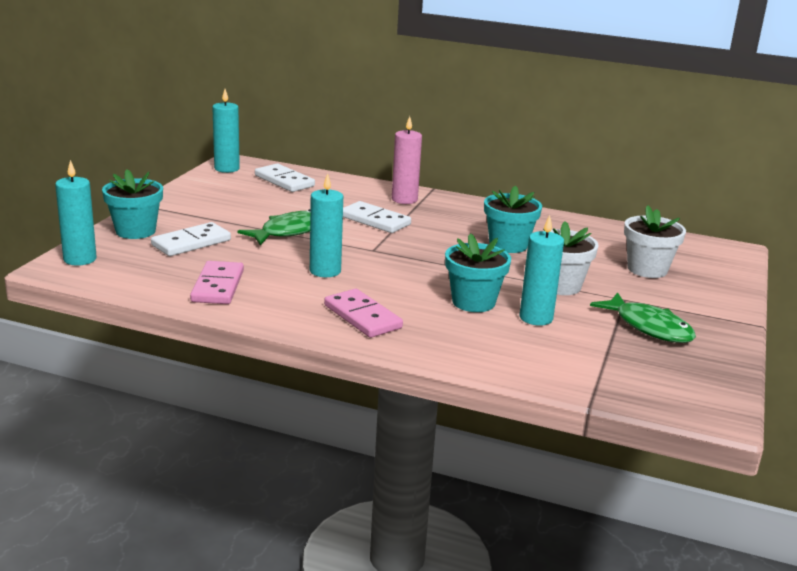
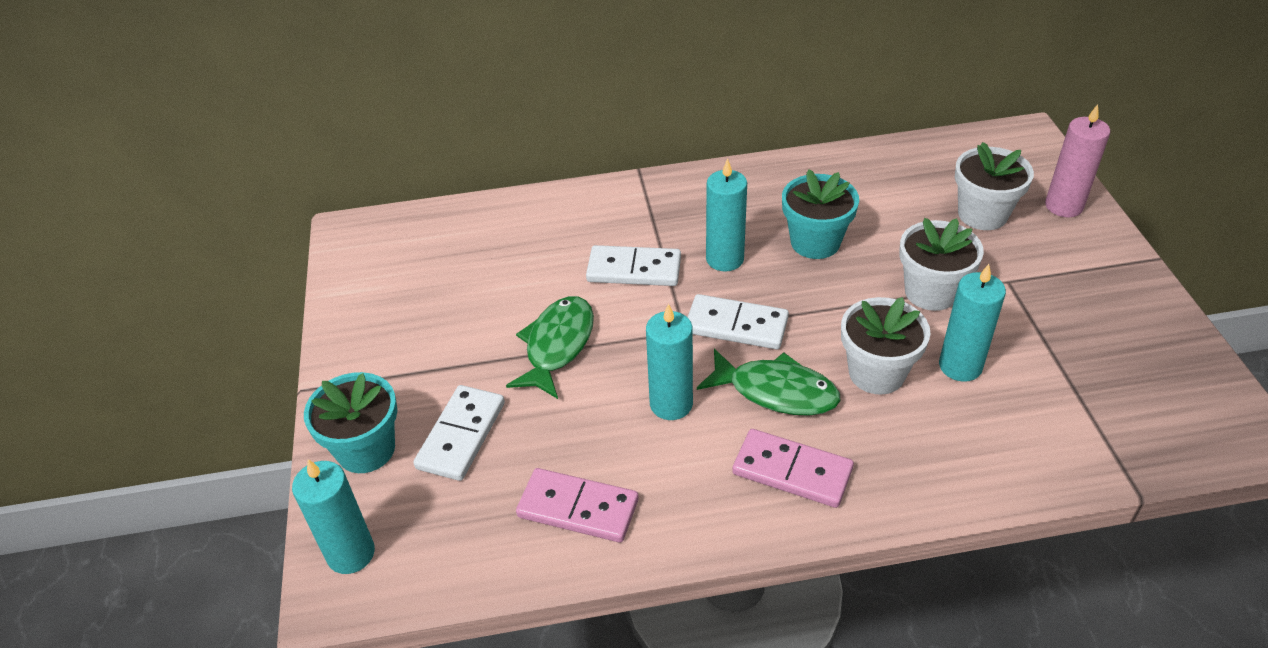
camera: 25 degrees left, 20 degrees up
pink domino [190,261,244,304] -> pink domino turned 45 degrees counterclockwise [516,468,639,542]
turquoise candle [212,89,240,173] -> turquoise candle moved to [706,158,747,272]
white domino [255,164,315,192] -> white domino moved to [687,294,789,349]
pink candle [392,116,422,204] -> pink candle moved to [1045,104,1110,217]
turquoise flower pot [445,233,511,312] -> white flower pot [841,297,930,395]
green fish [590,292,696,343] -> green fish moved to [697,349,840,416]

